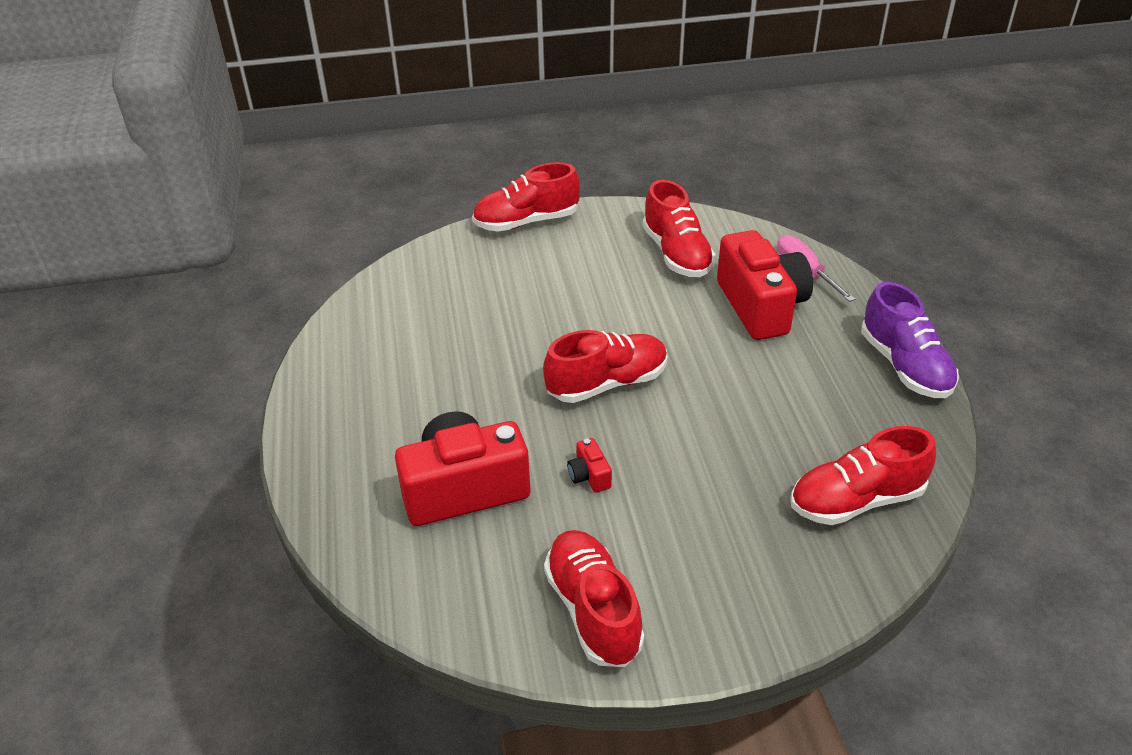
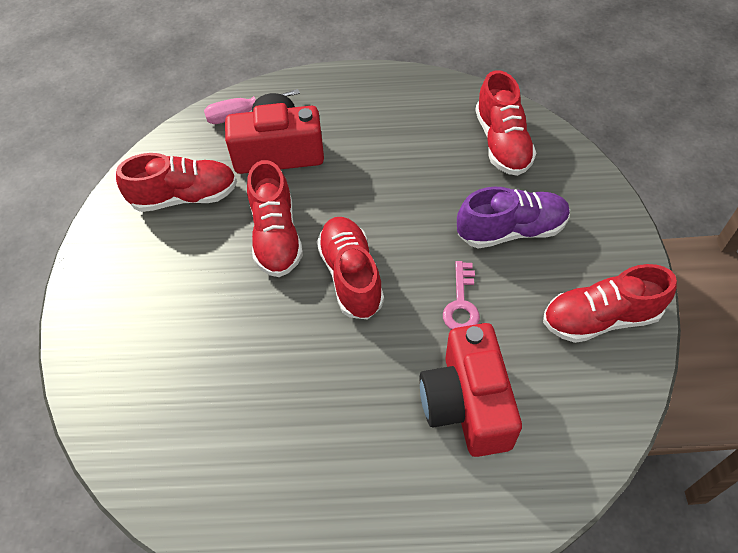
camera: 80 degrees left, 15 degrees up
red shoe [472,162,580,232] -> red shoe moved to [247,160,303,277]
red camera [567,438,612,493] -> pink key [443,261,480,330]
purple shoe [861,282,959,398] -> purple shoe moved to [457,187,570,248]

